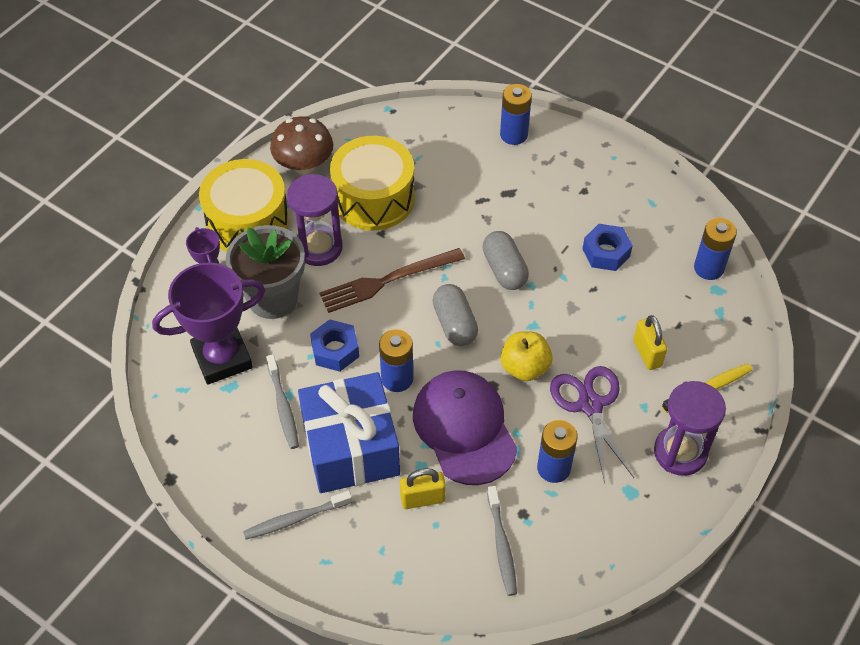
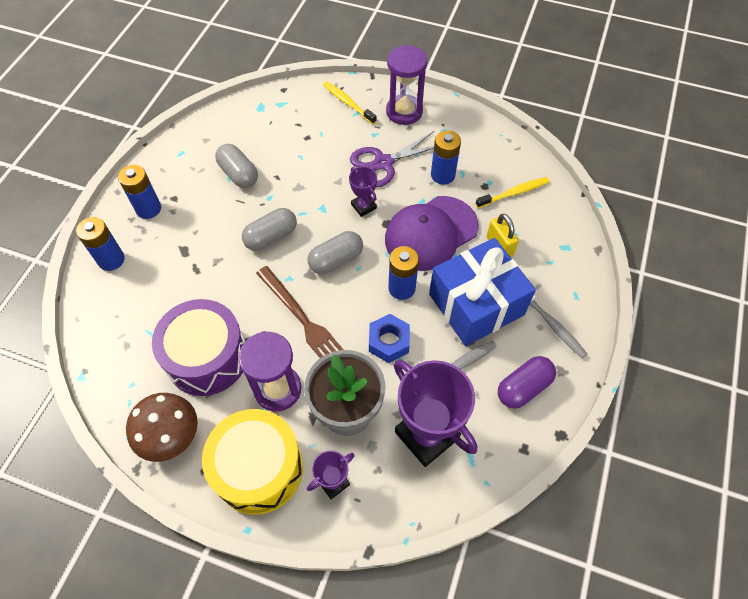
camera: 105 degrees left, 5 degrees up
yellow drum [330,136,415,230] -> purple drum [152,299,245,396]
grey toothbrush [487,486,517,596] -> yellow toothbrush [476,177,549,208]
yellow apple [501,331,553,381] -> purple trophy [349,166,377,217]
blue nut [583,224,633,271] -> grey capsule [215,144,258,188]
yellow padlock [633,315,667,370] -> none
blue battery [694,218,737,280] -> blue battery moved to [118,165,161,219]
none -> purple capsule [498,356,556,409]

